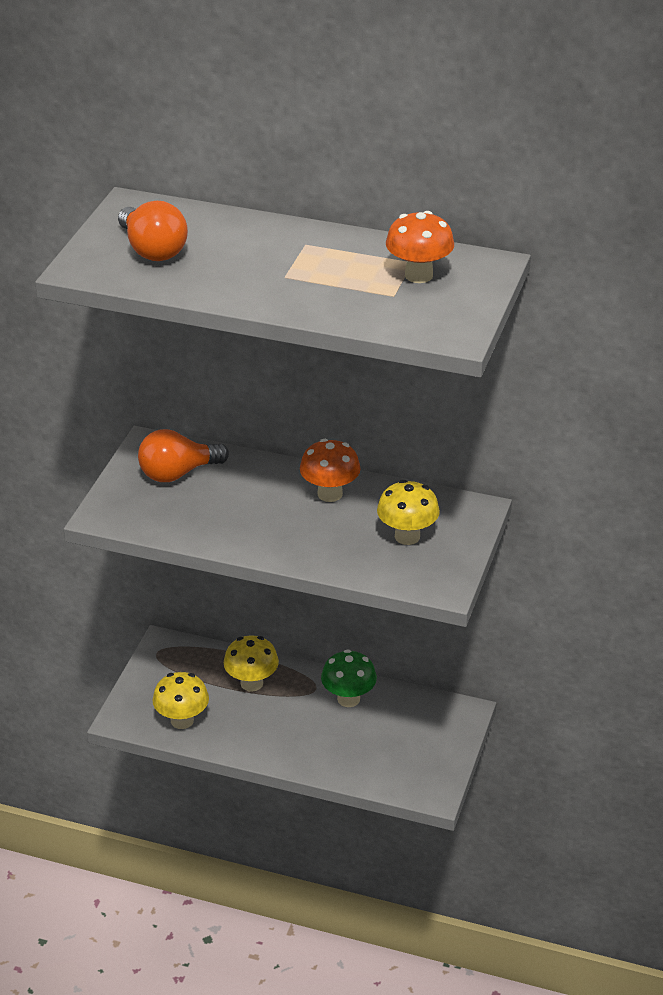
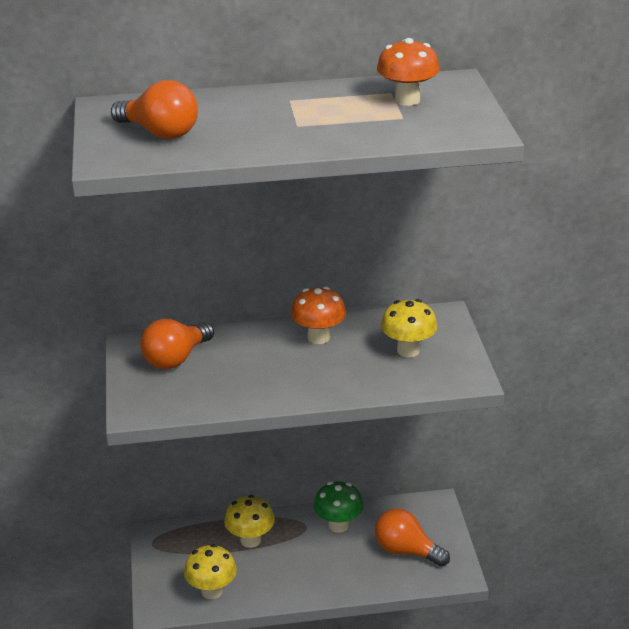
camera: 25 degrees left, 5 degrees down
none -> orange light bulb [375,508,450,567]

